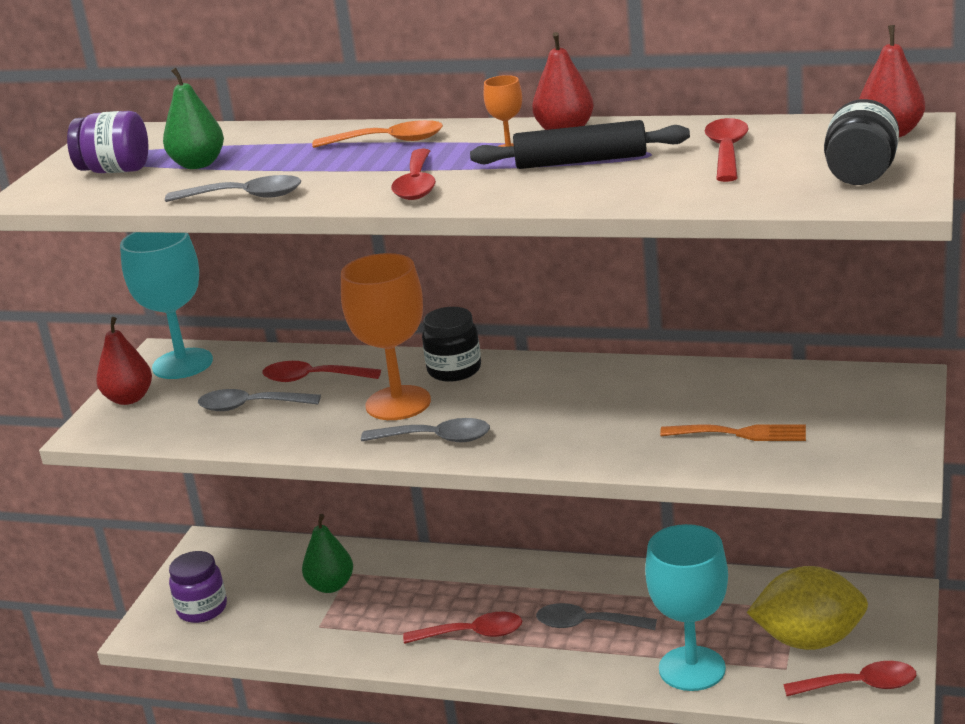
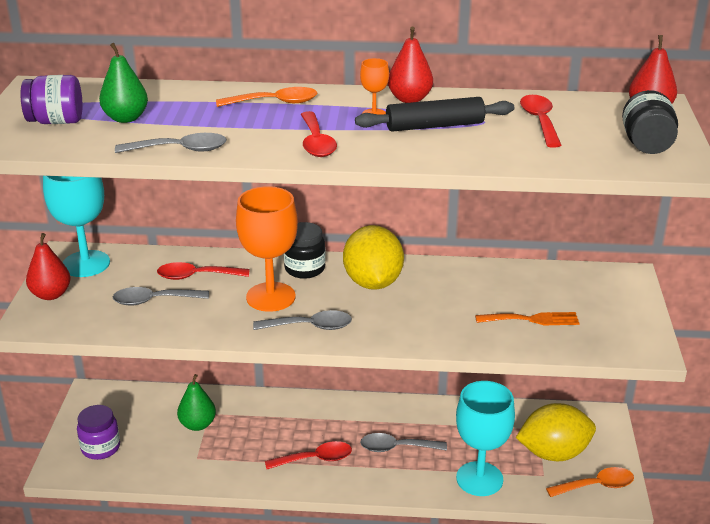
camera: 15 degrees left, 5 degrees up
red spoon [783,661,916,696] -> orange spoon [546,467,634,497]
none -> yellow lemon [343,225,404,290]

